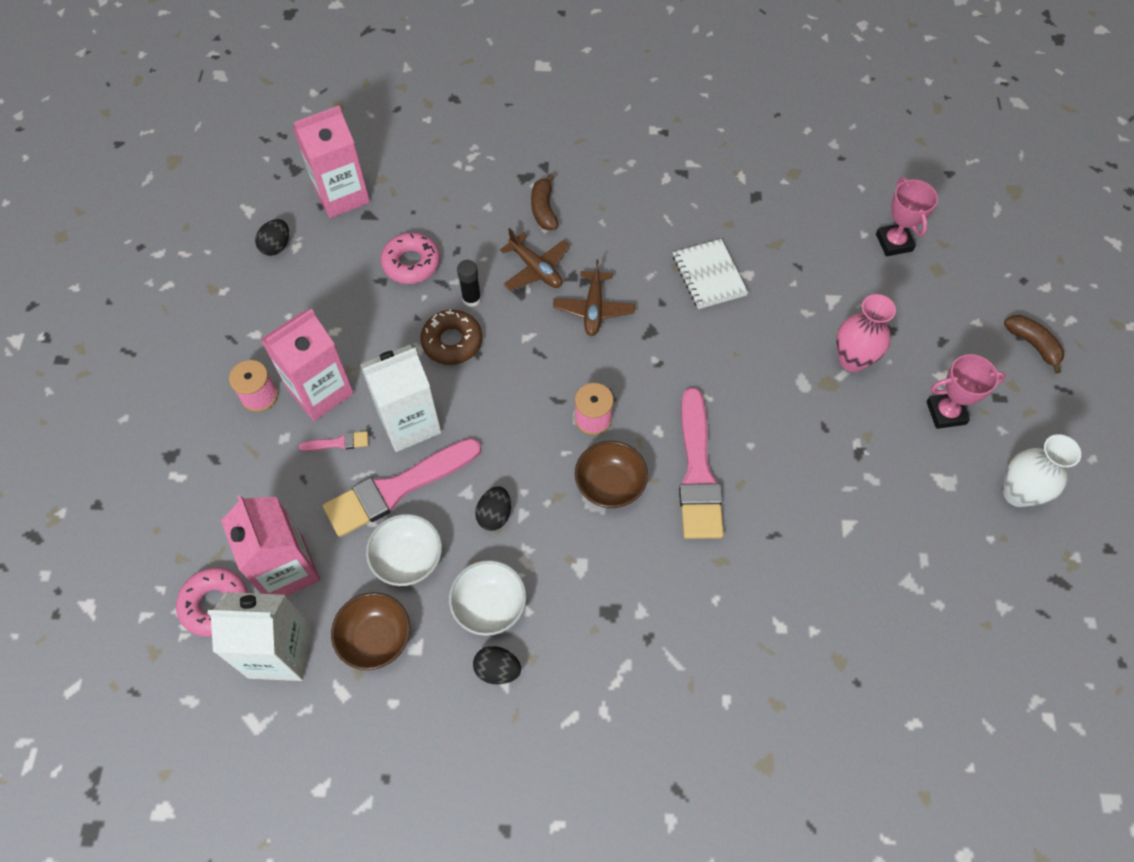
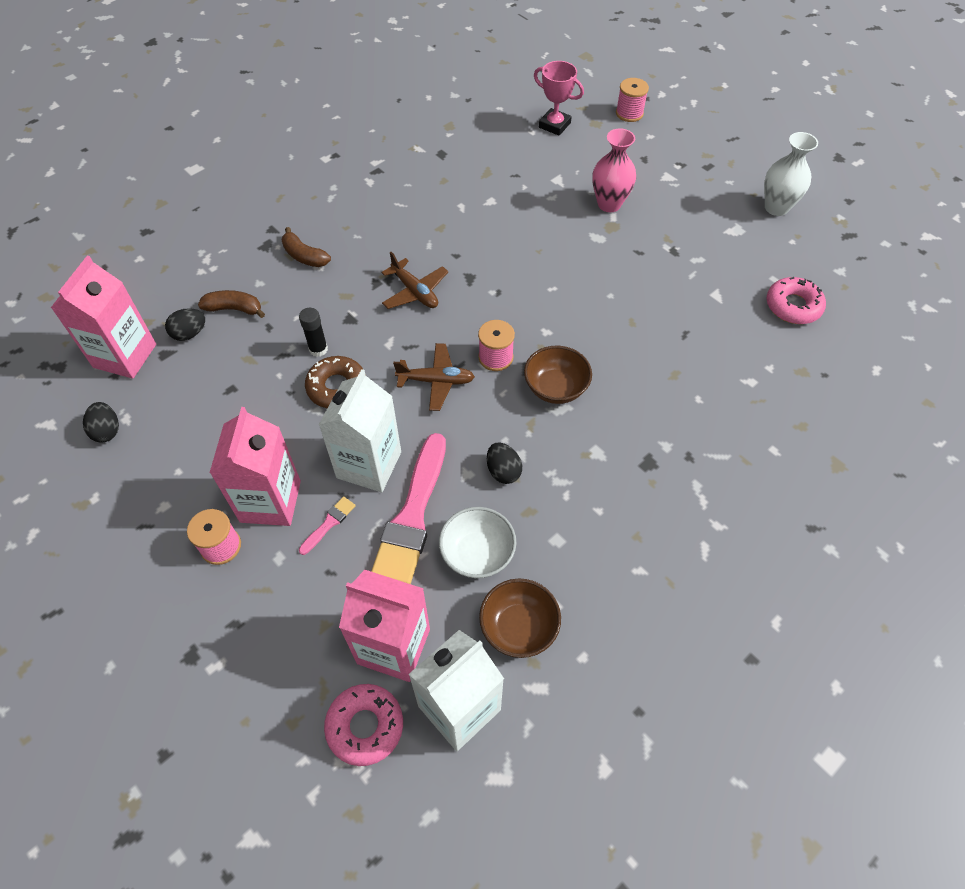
camera: 45 degrees left, 5 degrees down
pink donut [381,233,440,284] -> pink donut moved to [766,277,826,324]
white bowl [449,560,527,636] -> none
black egg [473,646,521,684] -> black egg moved to [165,308,205,341]
brown plane [500,228,570,291] -> brown plane moved to [393,343,475,411]
white notebook [673,239,748,309] -> none
pink brush [679,388,724,539] -> none
pink trophy [926,354,1006,429] -> none
brown banana [1004,315,1064,373] -> brown banana moved to [198,290,265,318]
none -> pink spool [616,78,649,122]

